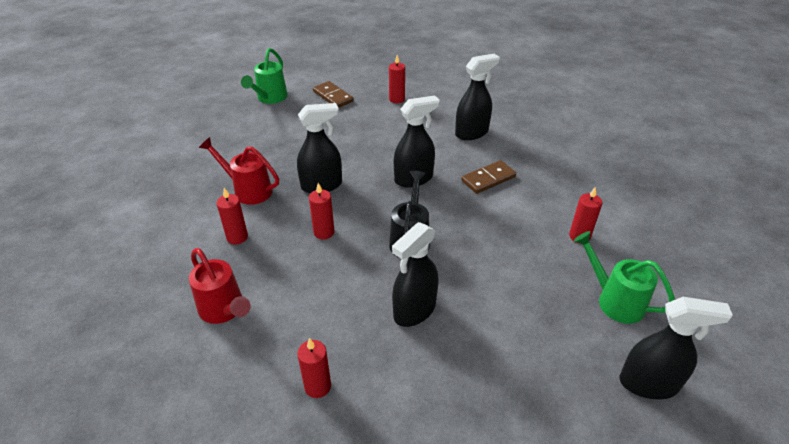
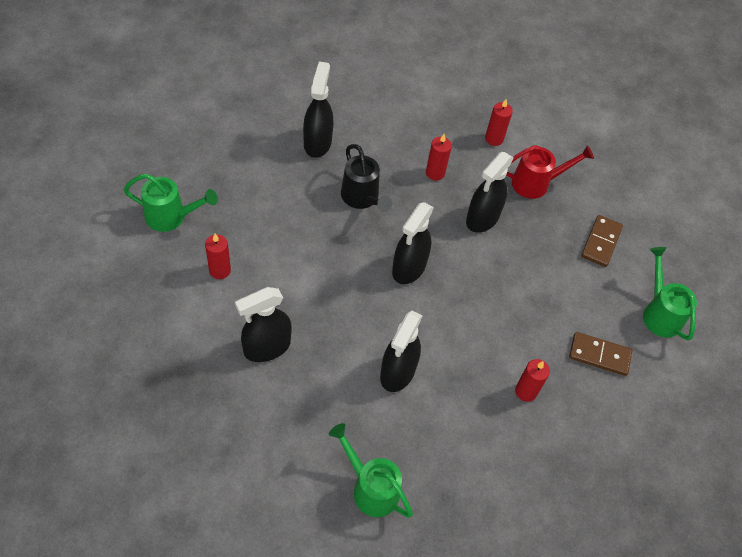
camera: 140 degrees right, 15 degrees up
red watering can [189,248,251,324] -> none
red candle [297,338,331,398] -> none
brown domino [461,160,516,194] -> brown domino moved to [581,215,623,267]
black spray bottle [619,297,733,399] -> black spray bottle moved to [235,287,292,362]
none -> green watering can [329,423,413,518]

